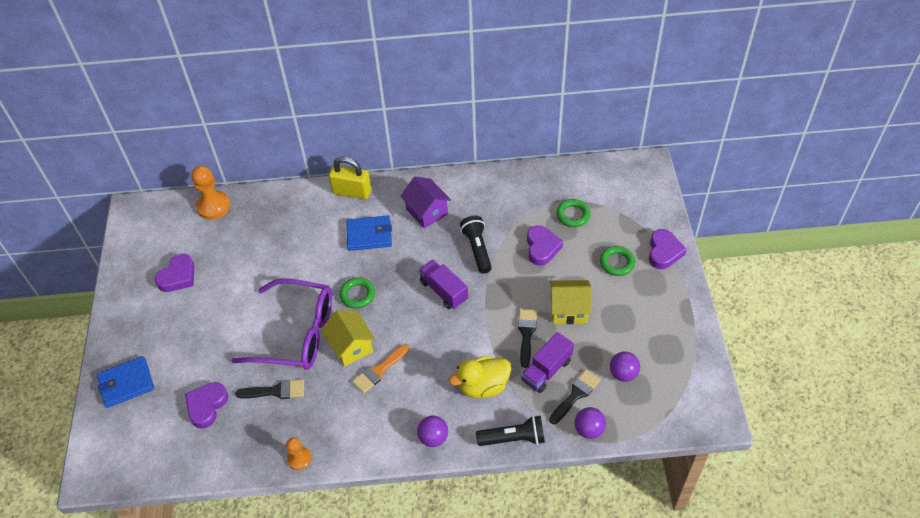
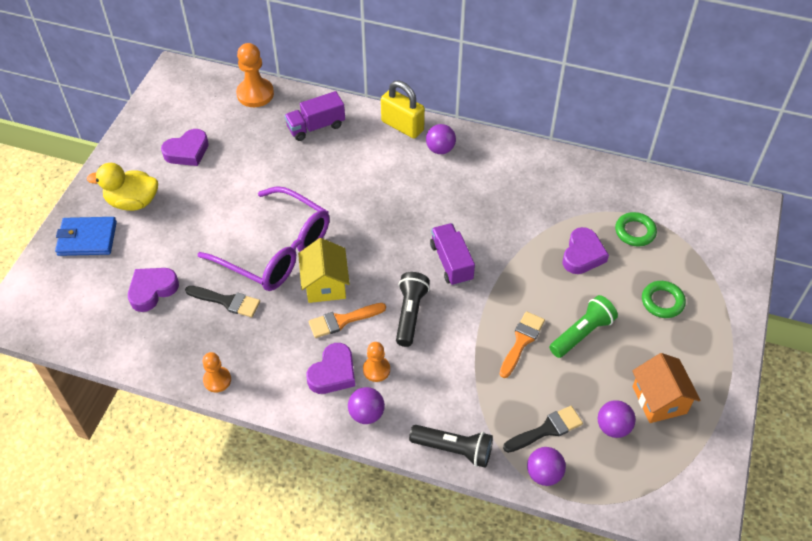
camera: 20 degrees right, 0 degrees up
green ring [339,277,375,309] -> none
blue wallet [346,215,392,251] -> none
purple house [400,177,451,228] -> none
yellow duck [449,356,511,398] -> yellow duck moved to [87,163,158,211]
black flashlight [460,216,492,274] -> black flashlight moved to [396,272,430,347]
black brush [518,309,537,368] -> orange brush [500,311,545,378]
purple truck [521,332,574,393] -> purple truck moved to [284,91,345,141]
yellow house [550,280,592,324] -> green flashlight [549,295,618,358]
purple heart [649,229,687,269] -> purple heart moved to [306,343,355,394]
none -> orange pawn [363,342,390,382]
none -> purple ball [426,124,456,154]
none -> orange house [632,353,701,423]

